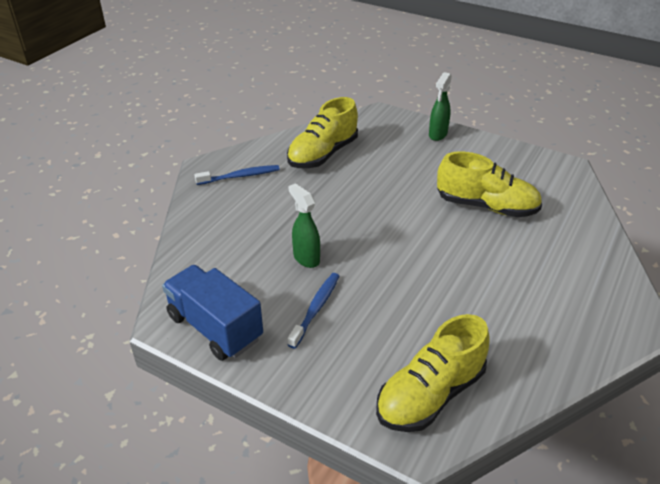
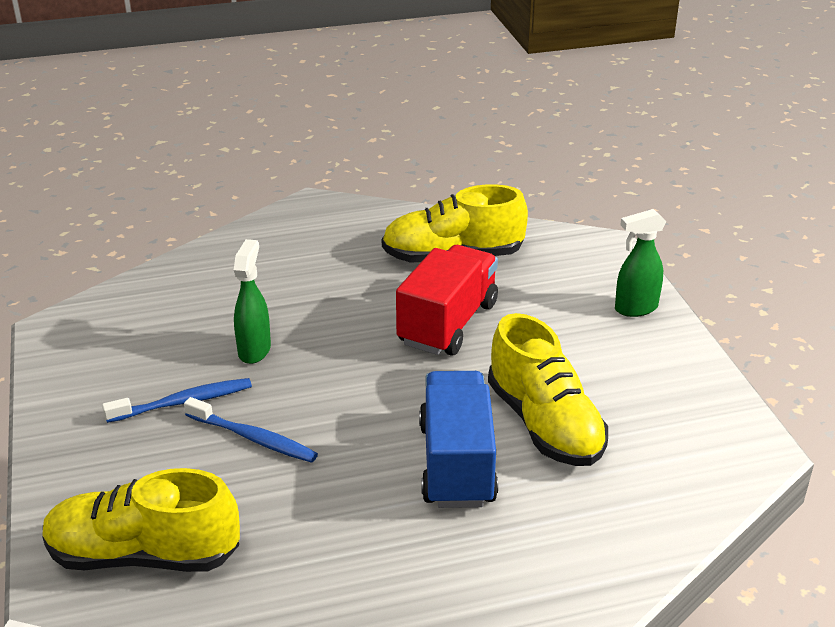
camera: 45 degrees right, 5 degrees down
blue truck [162,265,263,361] -> blue truck moved to [419,371,498,508]
blue toothbrush [194,165,280,185] -> blue toothbrush moved to [184,397,318,463]
none -> red truck [396,245,498,355]

